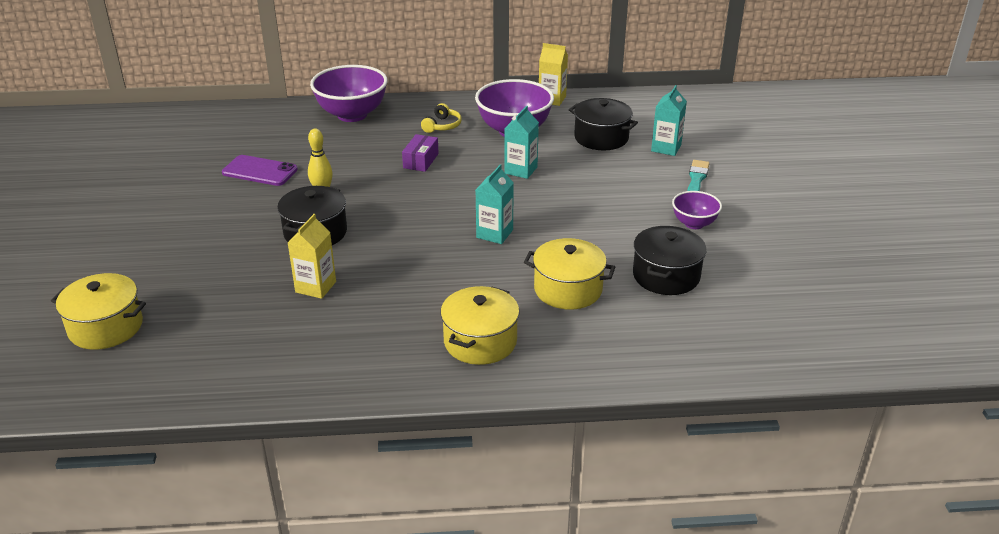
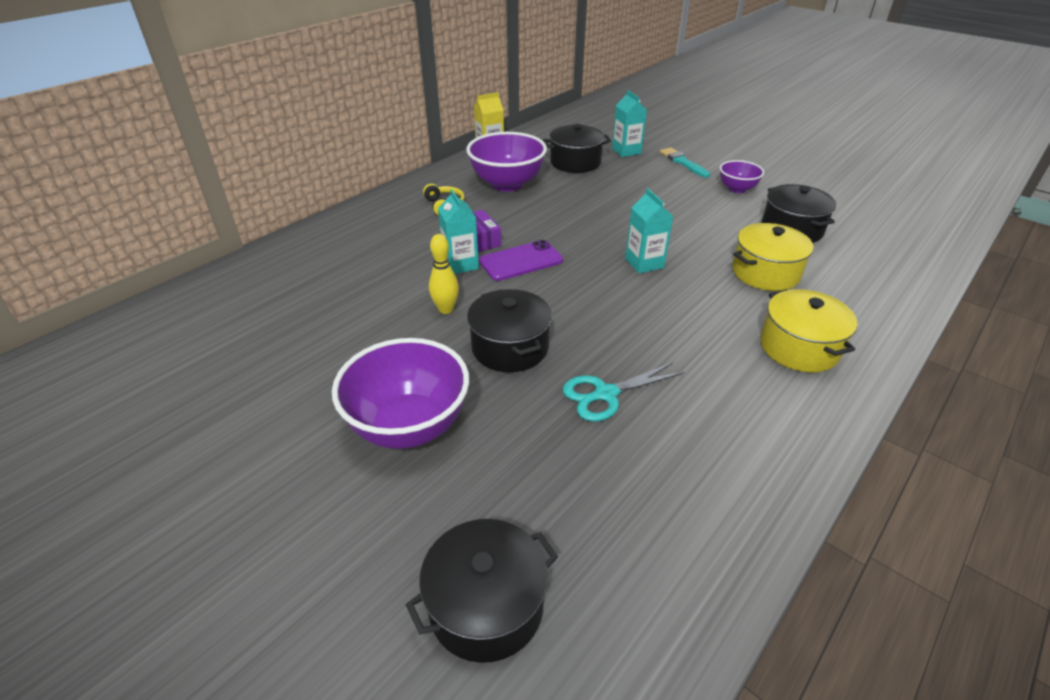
camera: 45 degrees left, 5 degrees up
yellow pot [51,273,146,350] -> black pot [406,519,558,663]
purple phone [222,155,298,186] -> purple phone moved to [479,240,563,281]
yellow carton [288,214,336,299] -> turquoise scissors [563,362,684,421]
purple bowl [310,65,388,122] -> purple bowl moved to [332,338,469,449]
turquoise carton [504,106,539,179] -> turquoise carton moved to [438,189,479,274]

